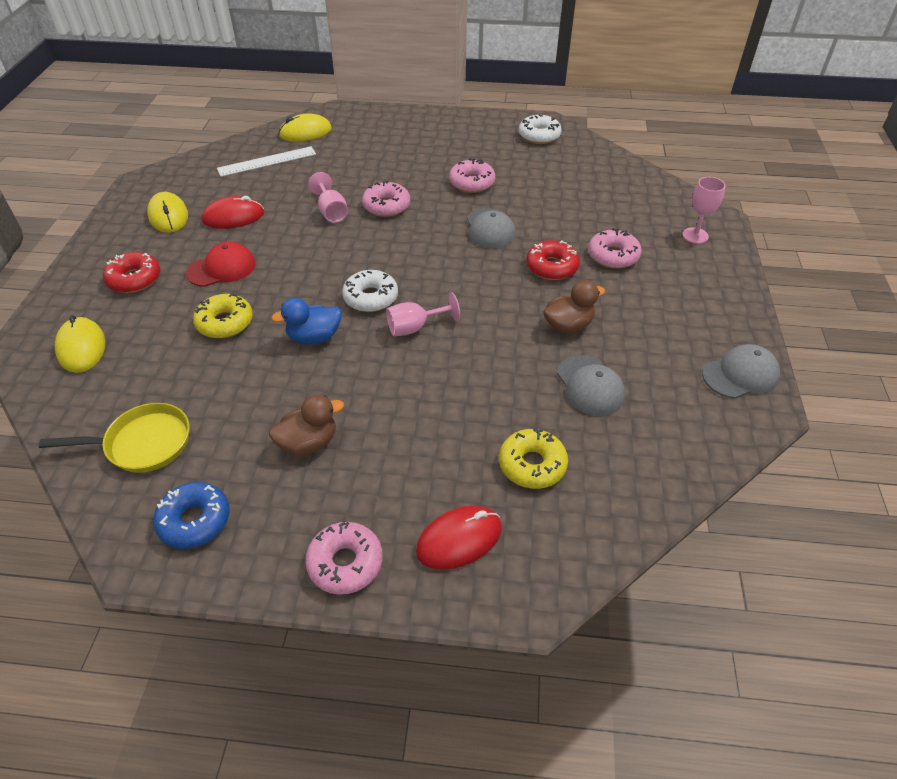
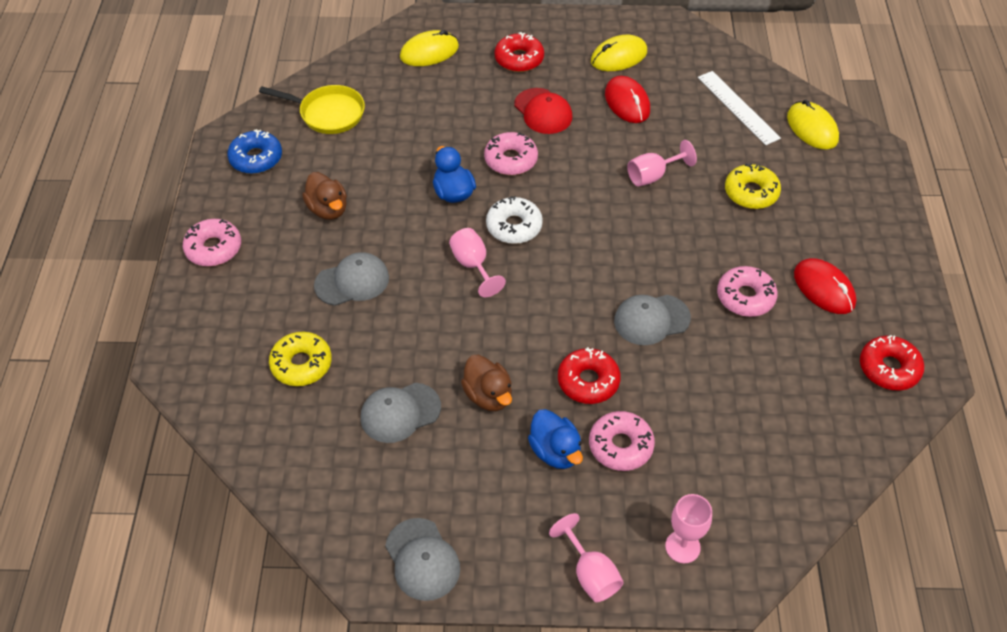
camera: 85 degrees right, 5 degrees up
yellow pan [39,403,189,473] -> yellow pan turned 60 degrees counterclockwise [259,85,365,134]
yellow donut [193,293,253,338] -> yellow donut moved to [725,163,781,209]
pink donut [362,181,410,217] -> pink donut moved to [484,132,538,175]
red mouse [416,506,502,570] -> red mouse moved to [794,258,856,314]
white donut [519,115,562,144] -> red donut [860,335,924,391]
none -> grey cap [314,252,389,306]
none -> blue duck [528,409,583,469]
none -> pink goblet [549,513,624,602]

